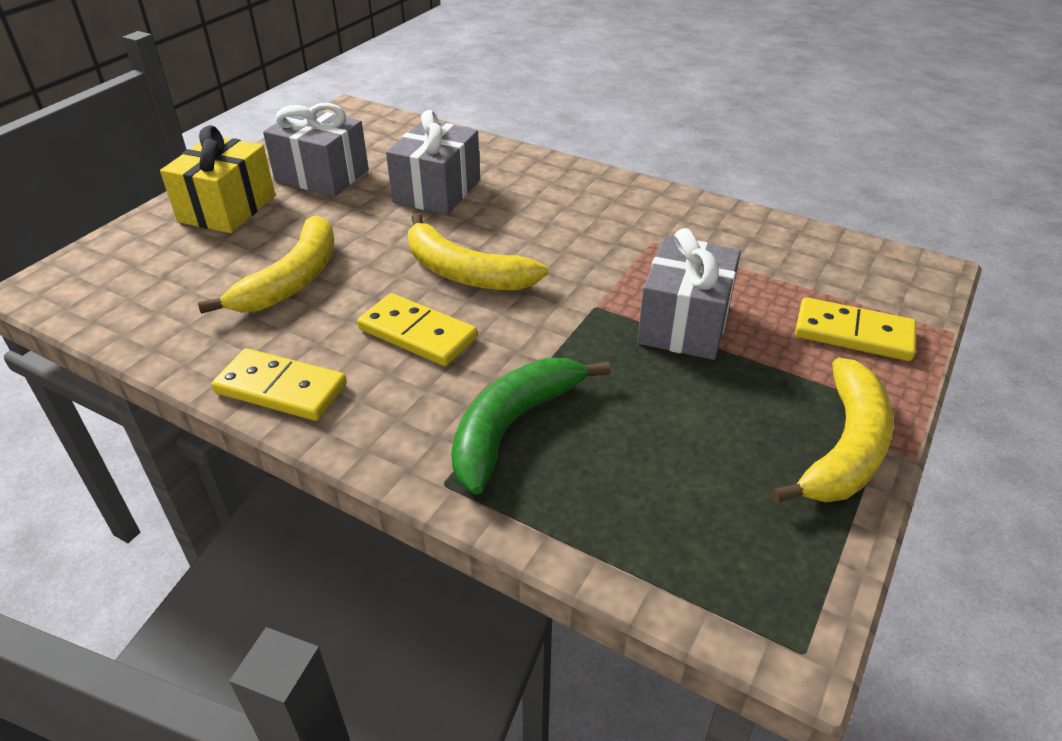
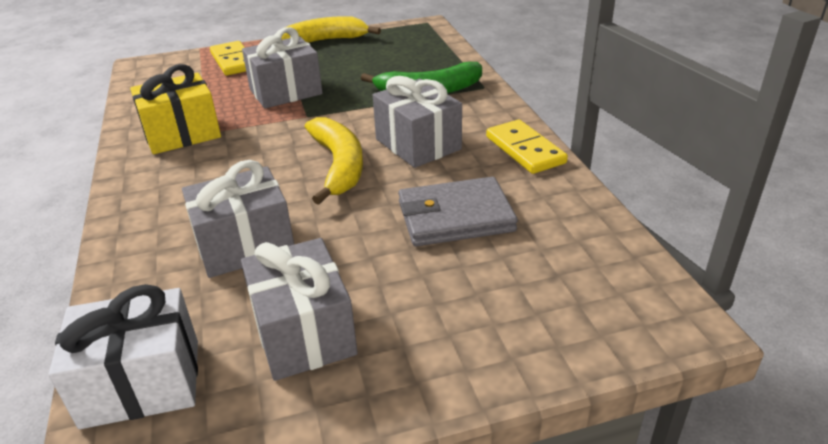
camera: 135 degrees left, 5 degrees down
yellow gift [160,125,275,233] -> yellow gift moved to [130,64,221,154]
yellow banana [198,215,334,314] -> grey wallet [398,177,518,246]
yellow domino [357,293,477,366] -> grey gift [373,76,462,168]
none -> white gift [49,284,198,429]

